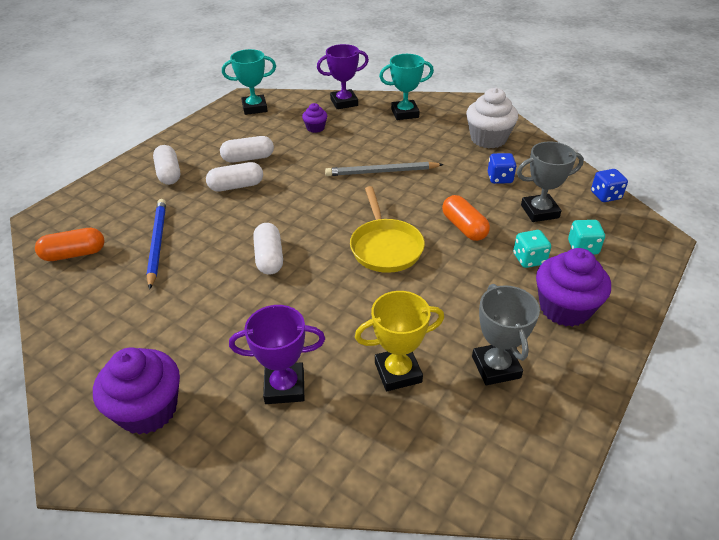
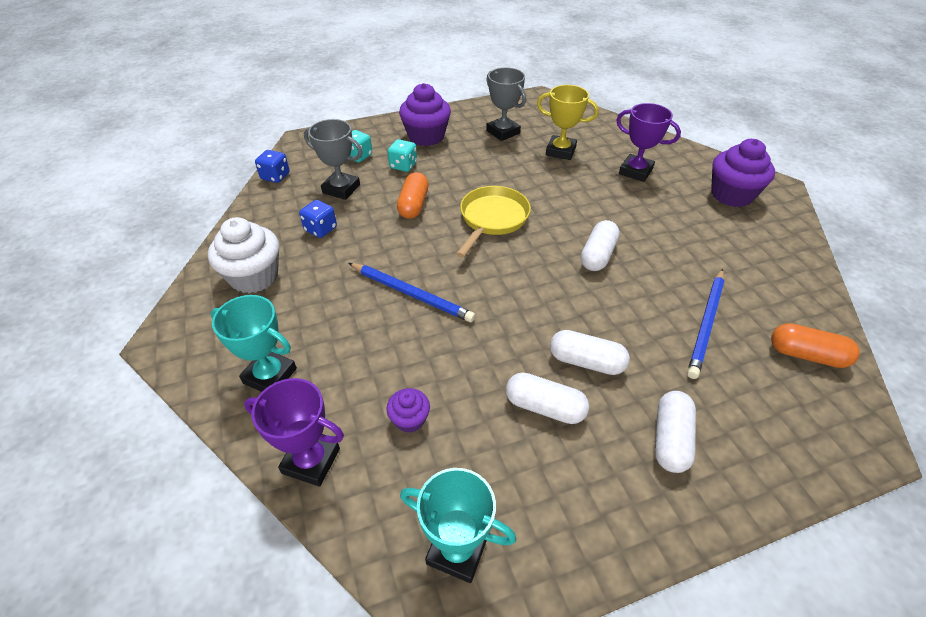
camera: 145 degrees left, 5 degrees up
grey pencil [325,162,444,176] -> blue pencil [349,263,475,322]
grey trophy [472,284,540,385] -> grey trophy turned 60 degrees counterclockwise [486,67,526,141]

